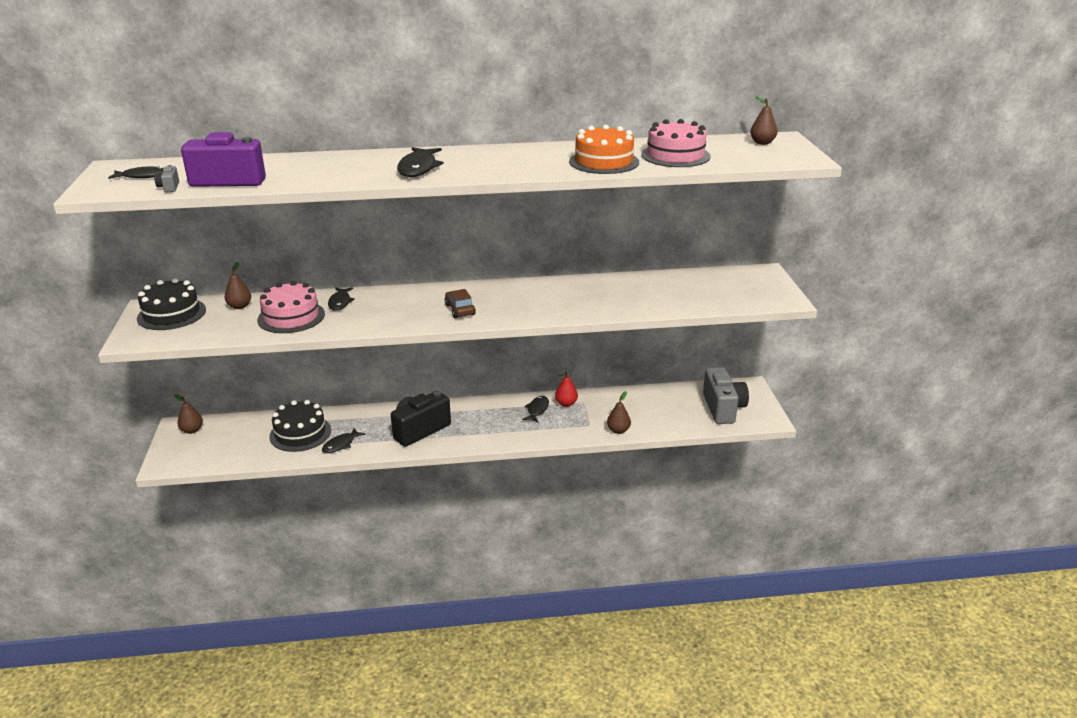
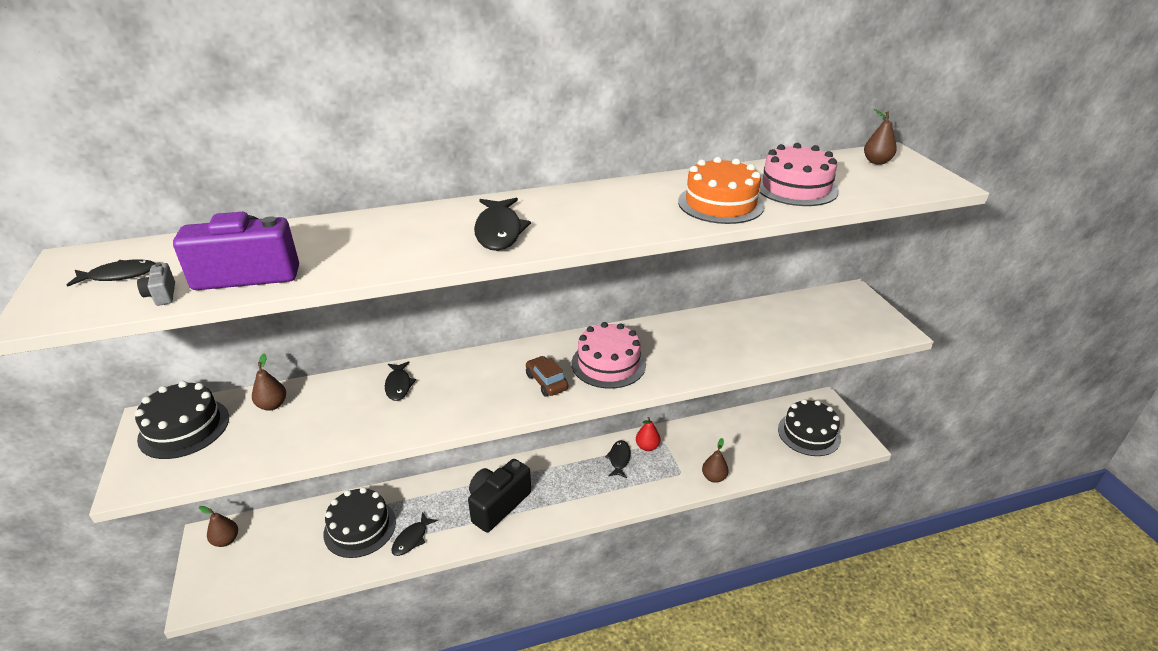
camera: 10 degrees left, 5 degrees up
pink cake [257,281,325,333] -> pink cake moved to [572,322,646,389]
grey camera [703,367,749,424] -> black cake [778,399,841,456]

